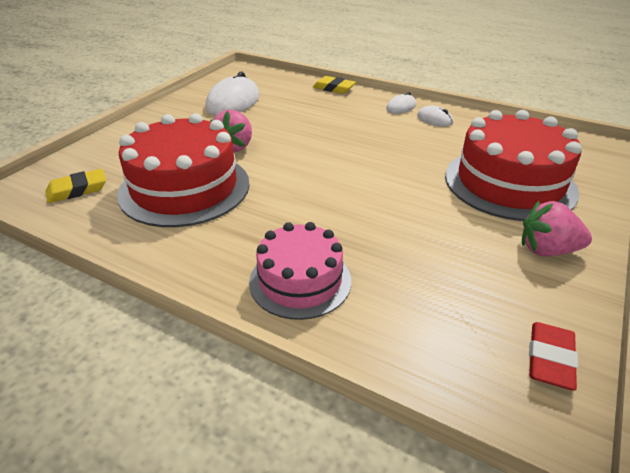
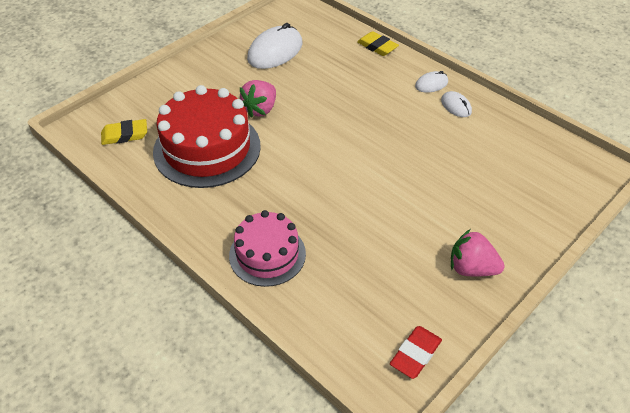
camera: 15 degrees right, 10 degrees up
red cake [445,110,582,221] -> none

